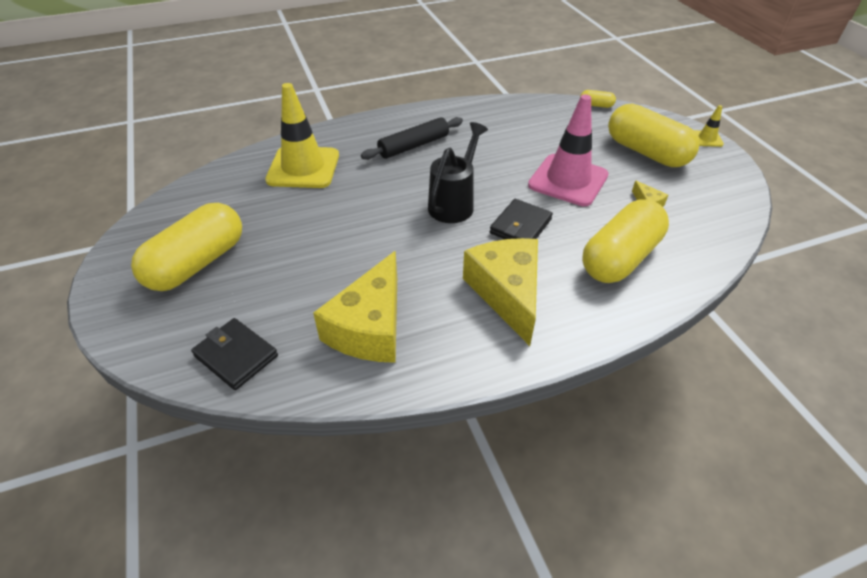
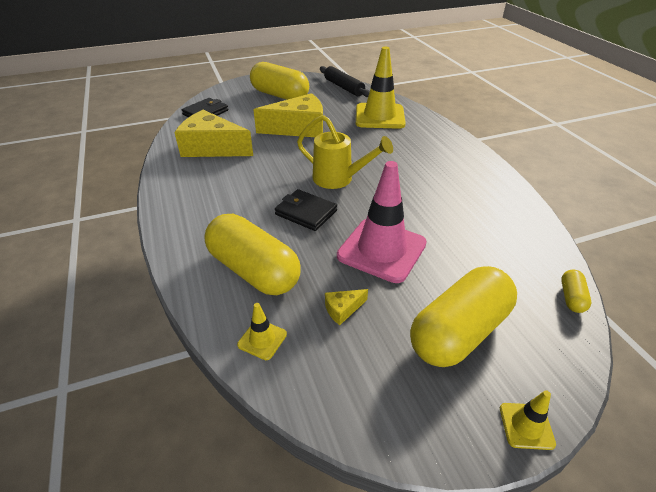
camera: 90 degrees right, 5 degrees down
black rolling pin [361,117,463,160] -> black rolling pin moved to [320,66,370,97]
black watering can [428,122,488,223] -> yellow watering can [297,115,393,189]
yellow cheese [463,238,538,346] -> yellow cheese moved to [253,93,323,137]
none -> yellow traffic cone [237,303,287,360]

